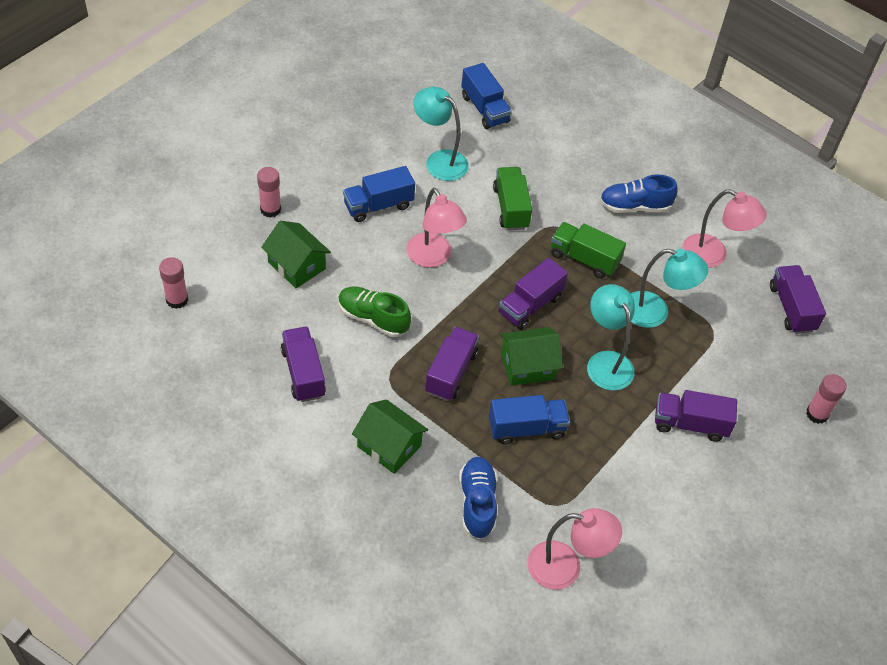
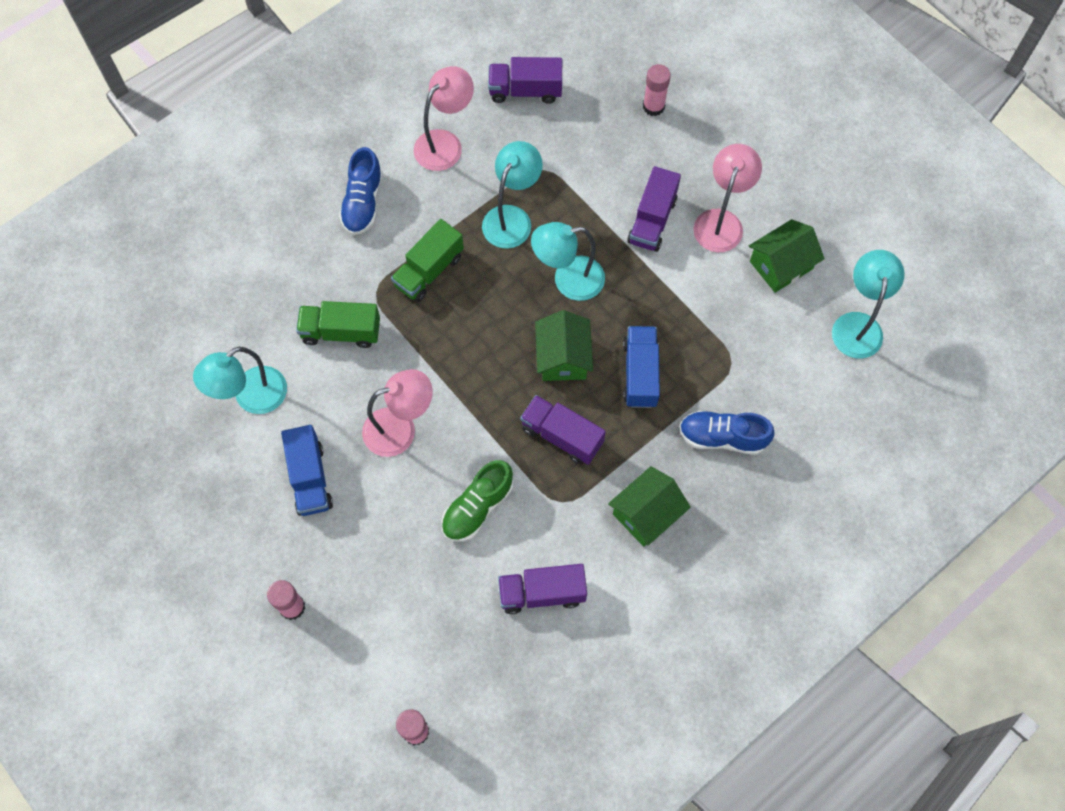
camera: 75 degrees left, 15 degrees up
green house [261,221,331,288] -> green house moved to [749,219,824,293]
blue truck [461,63,512,129] -> none
purple truck [499,258,568,329] -> none
pink lamp [528,508,622,590] -> pink lamp moved to [693,144,762,252]
none -> turquoise lamp [832,250,904,359]

